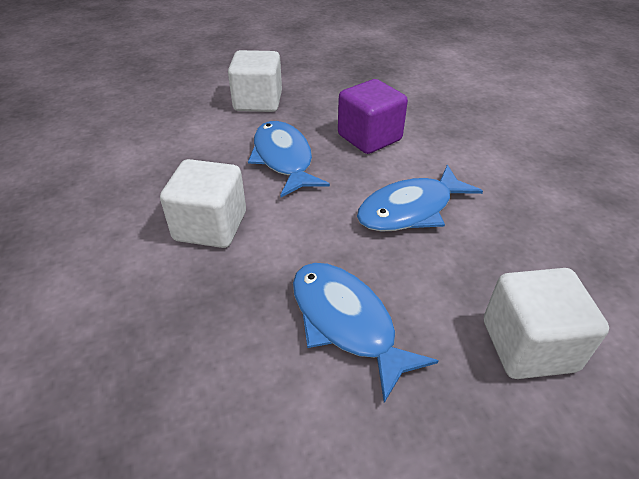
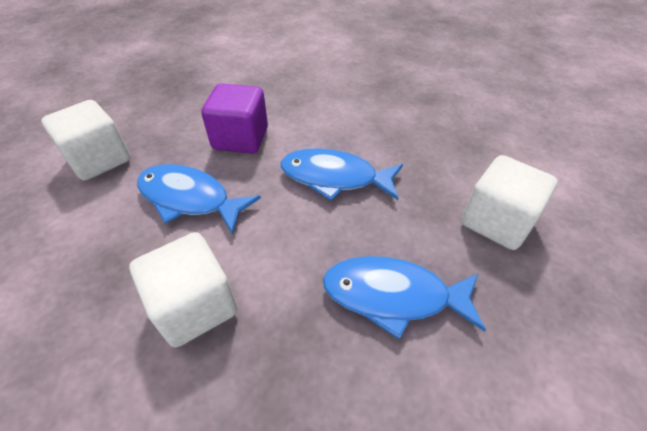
camera: 45 degrees left, 5 degrees up
blue fish [357,165,483,232] -> blue fish turned 90 degrees clockwise [280,148,403,201]

